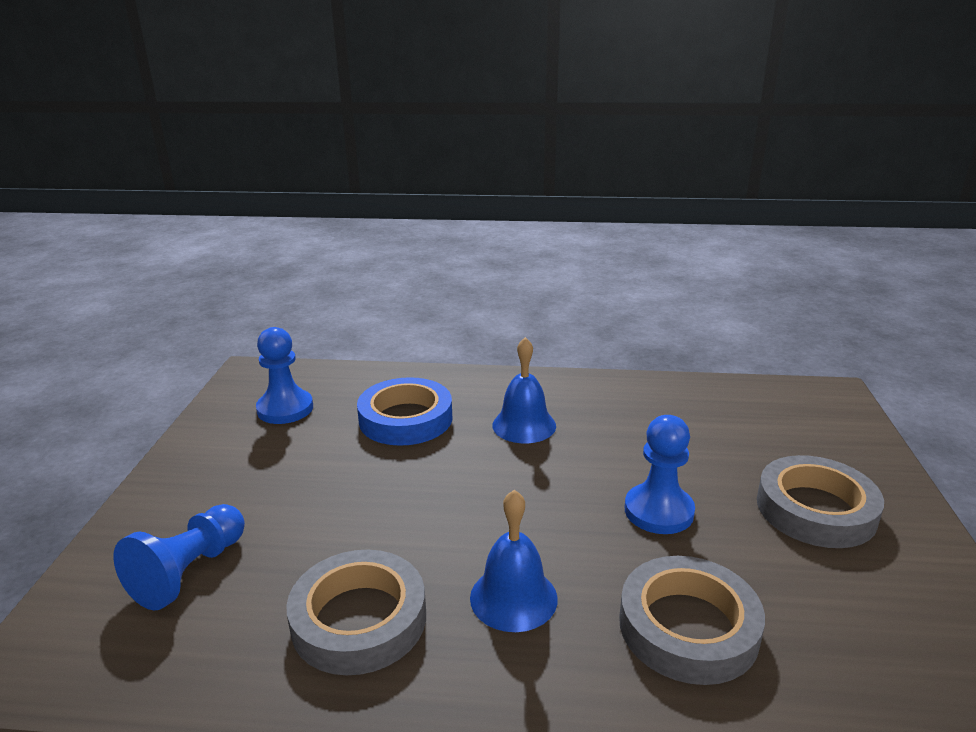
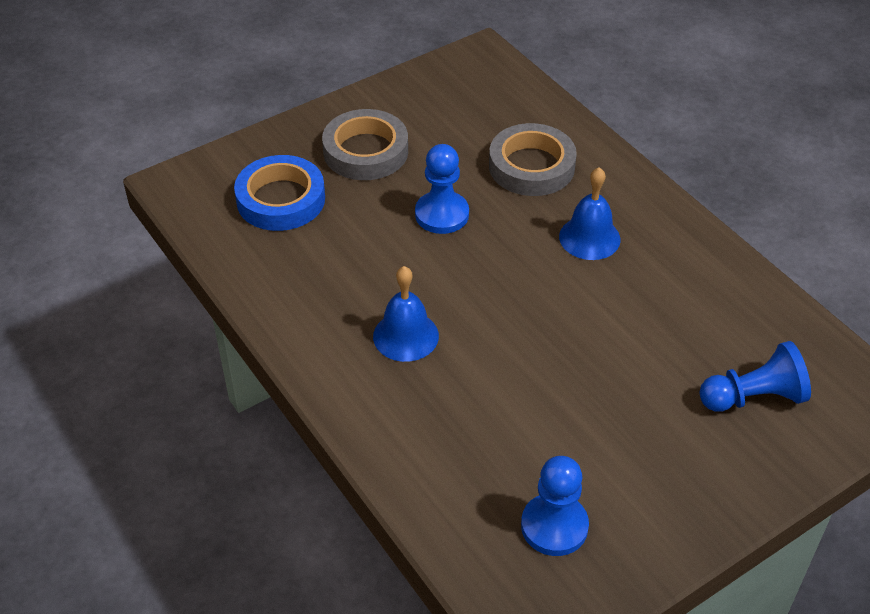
camera: 130 degrees left, 20 degrees up
grey tape [286,550,426,675] -> none
blue tape [357,377,452,446] -> blue tape moved to [234,155,325,231]

